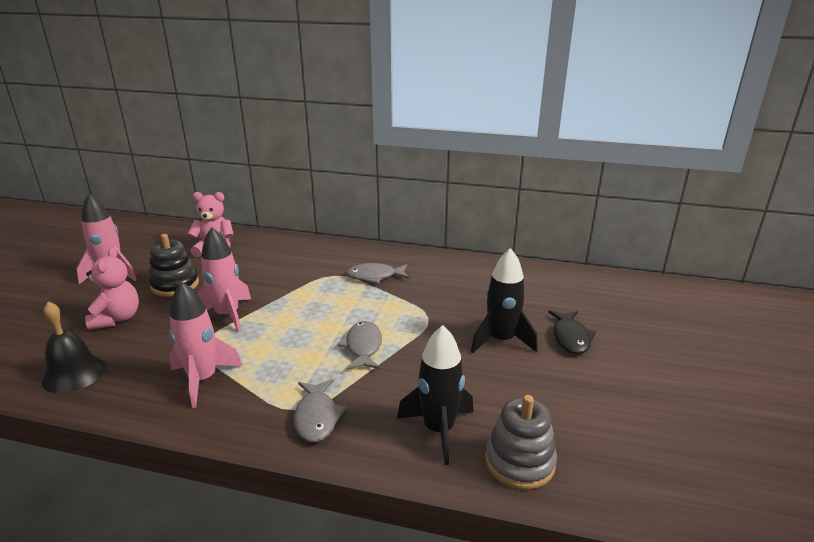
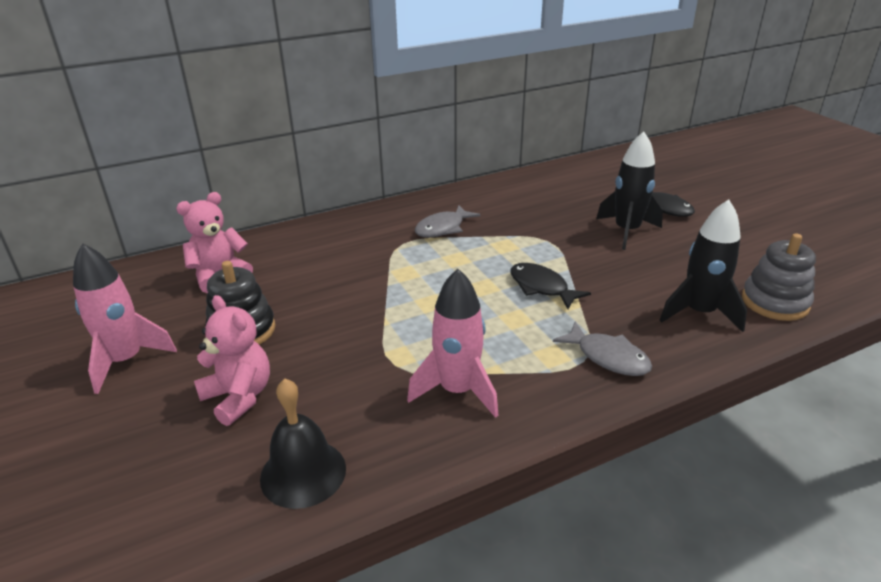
camera: 40 degrees left, 5 degrees up
pink rocket [197,227,251,333] -> none
grey fish [338,321,382,370] -> black fish [510,263,591,309]

